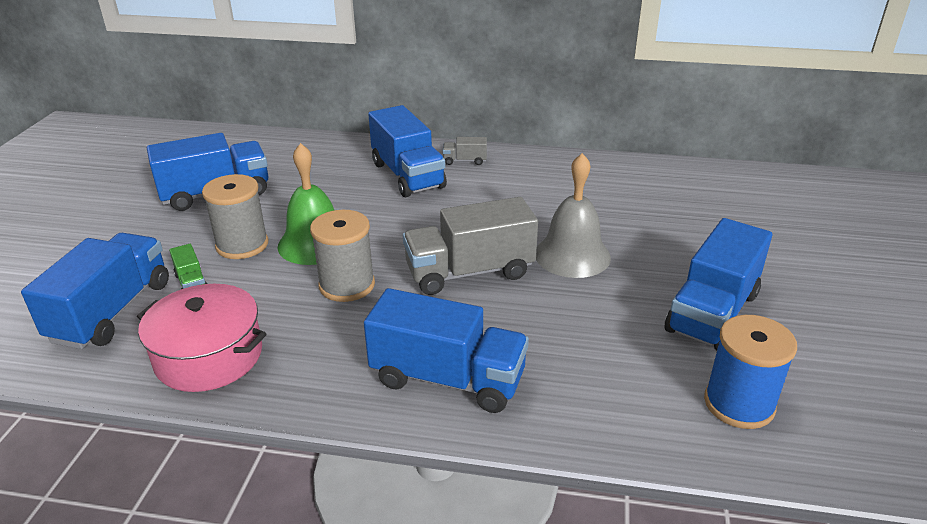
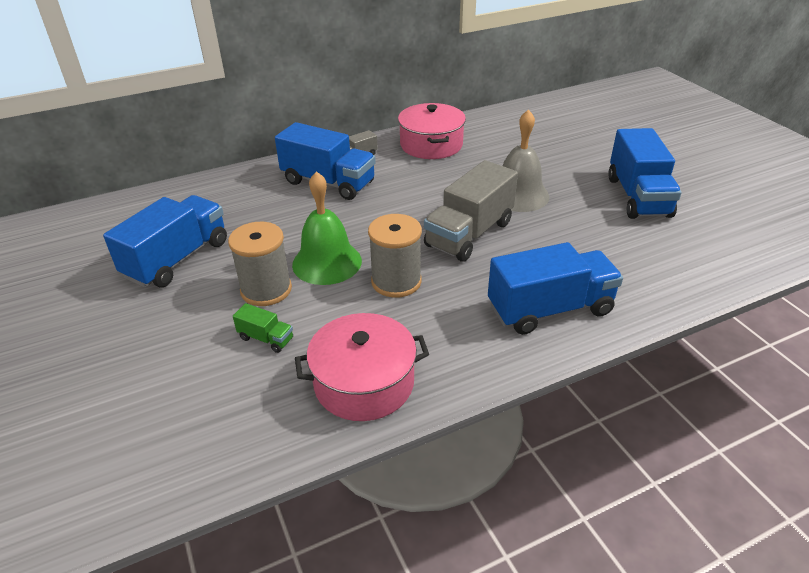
camera: 35 degrees left, 5 degrees up
blue truck [21,233,169,349] -> none
blue spool [704,315,797,429] -> none
none -> pink pot [398,103,466,159]

